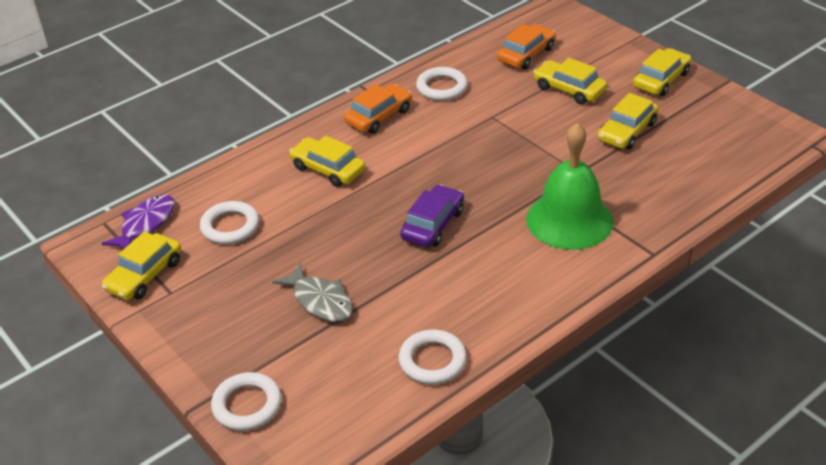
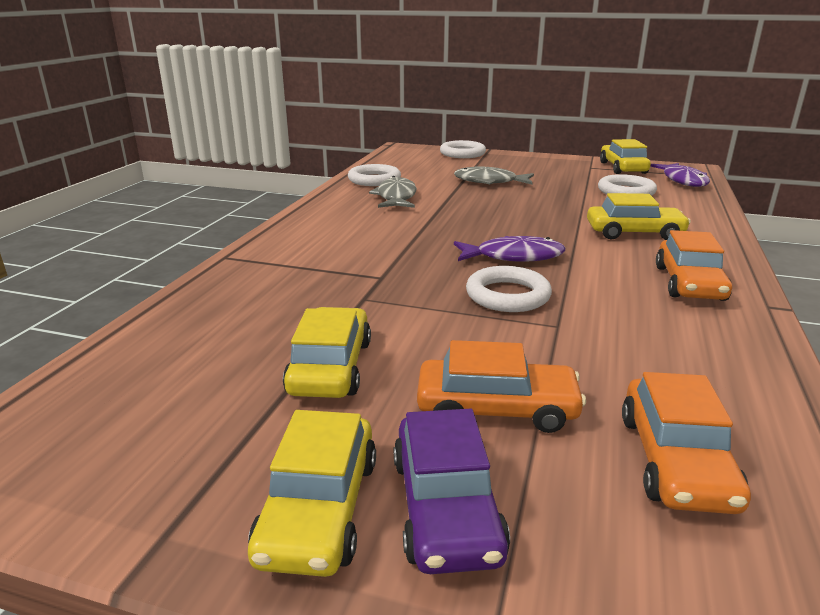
camera: 145 degrees right, 15 degrees down
purple car [400,185,464,247] -> purple car moved to [394,409,510,574]
white ring [416,67,468,101] -> white ring moved to [466,266,552,312]
green bell [526,122,613,250] -> none
yellow car [533,58,607,105] -> orange car [417,340,586,433]
none -> grey fish [369,176,417,208]
none -> purple fish [454,236,565,262]

